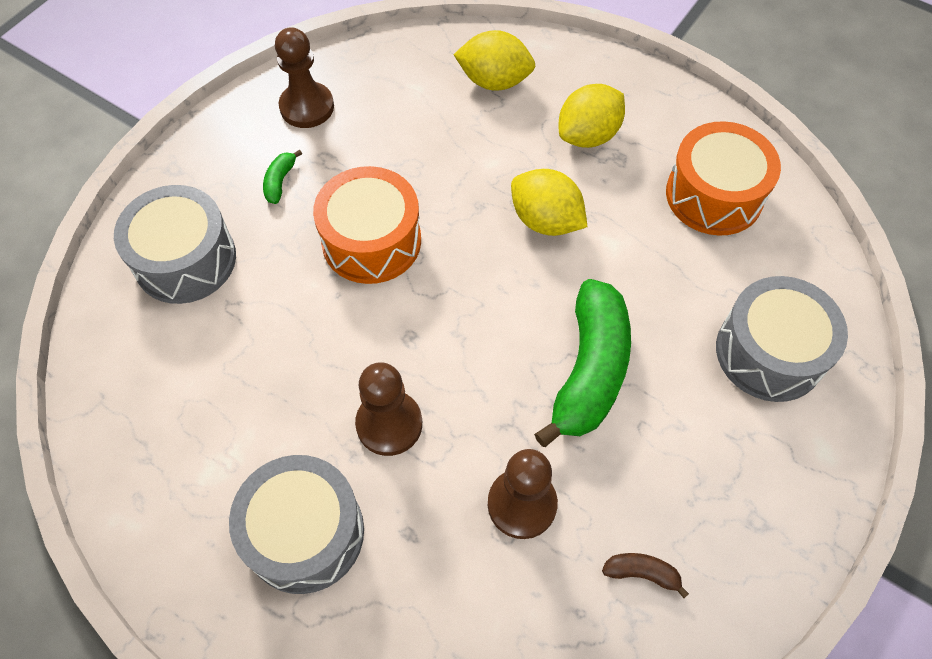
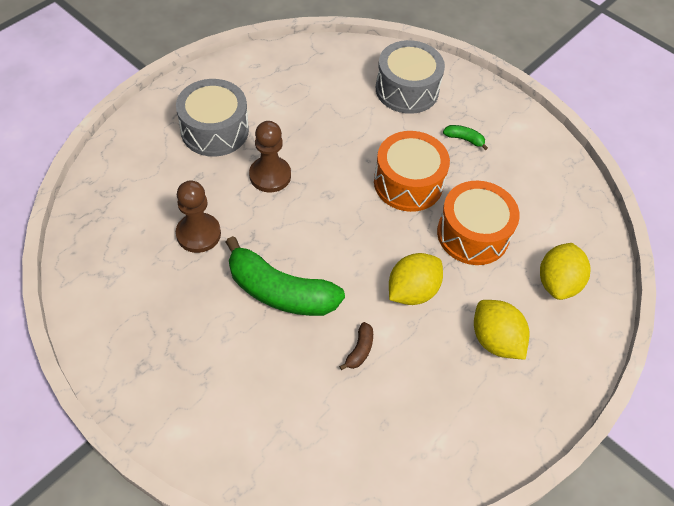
camera: 95 degrees right, 5 degrees down
brown pawn [275,27,334,128] -> none
brown banana [602,553,689,598] -> brown banana moved to [339,322,373,370]
orange drum [666,121,781,235] -> orange drum moved to [437,181,520,265]
grey drum [716,276,848,402] -> none

